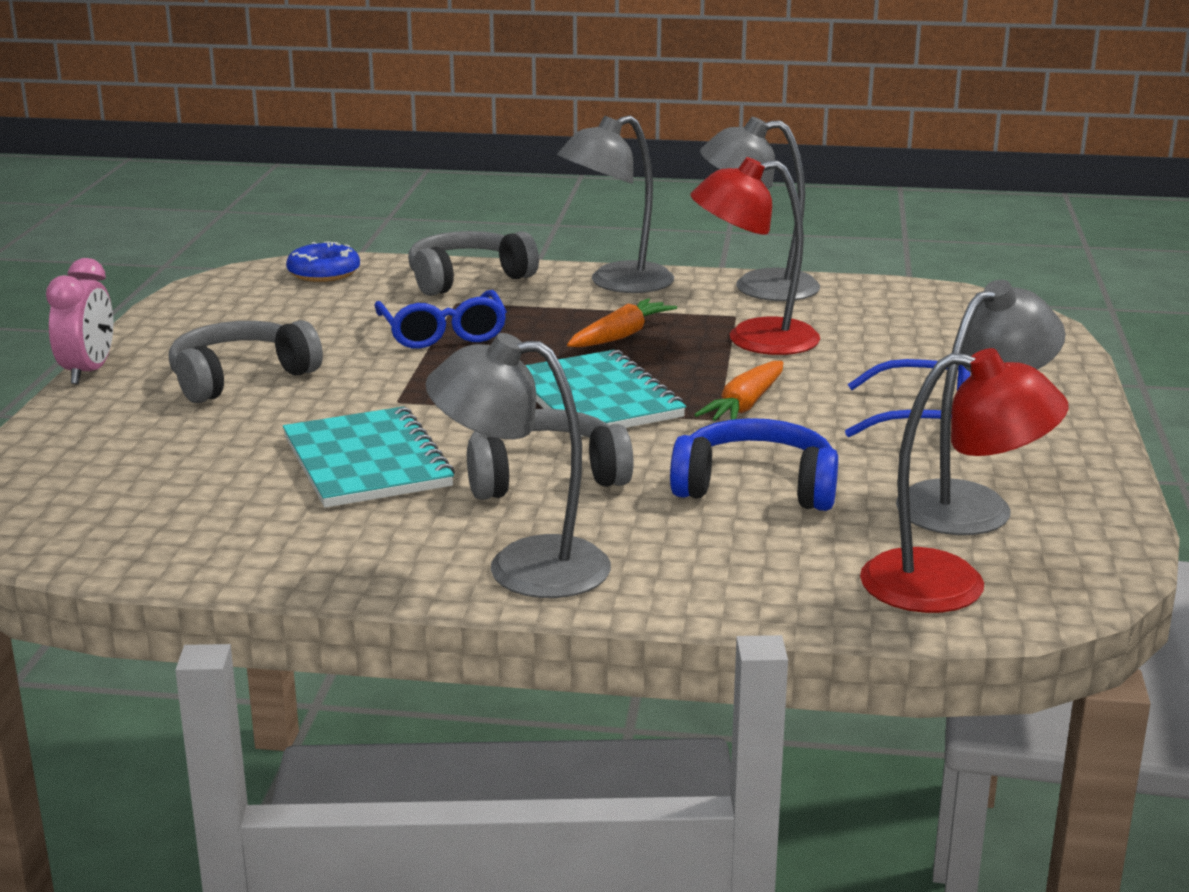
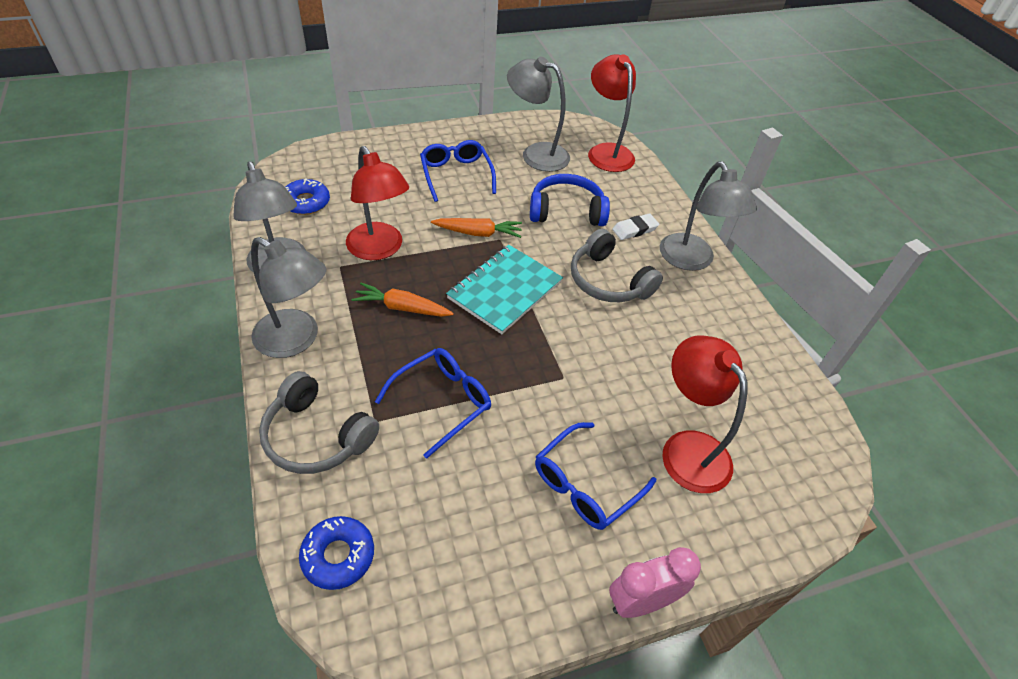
camera: 120 degrees left, 25 degrees up
grey headphones [169,320,323,403] -> blue glasses [535,422,656,530]
turquoise notebook [283,406,455,508] -> none
blue headphones [670,418,838,511] -> blue headphones turned 105 degrees clockwise [530,174,610,226]
none -> blue donut [285,178,330,215]
none -> white eraser [612,213,659,240]
none -> red lamp [662,335,747,493]

